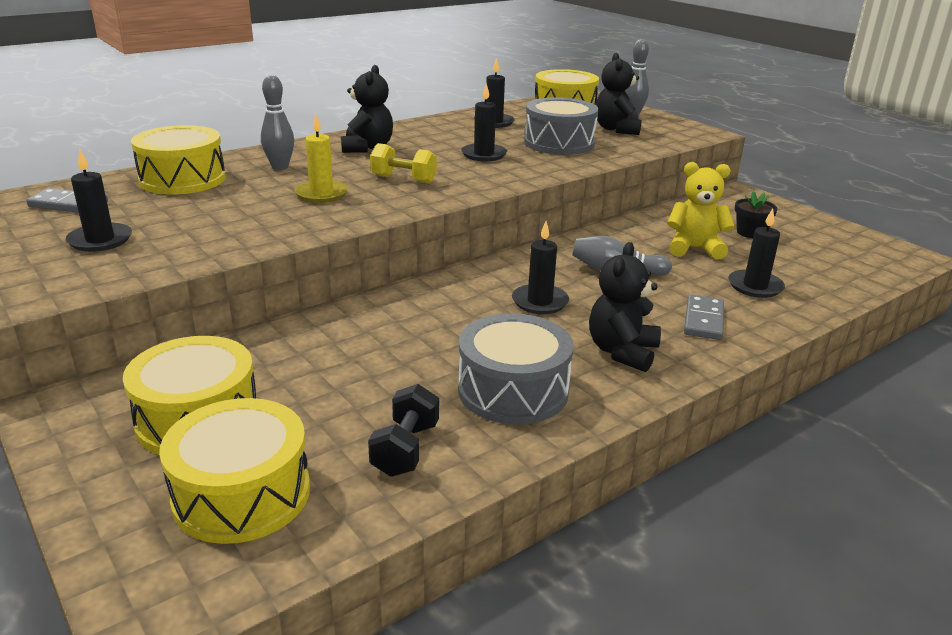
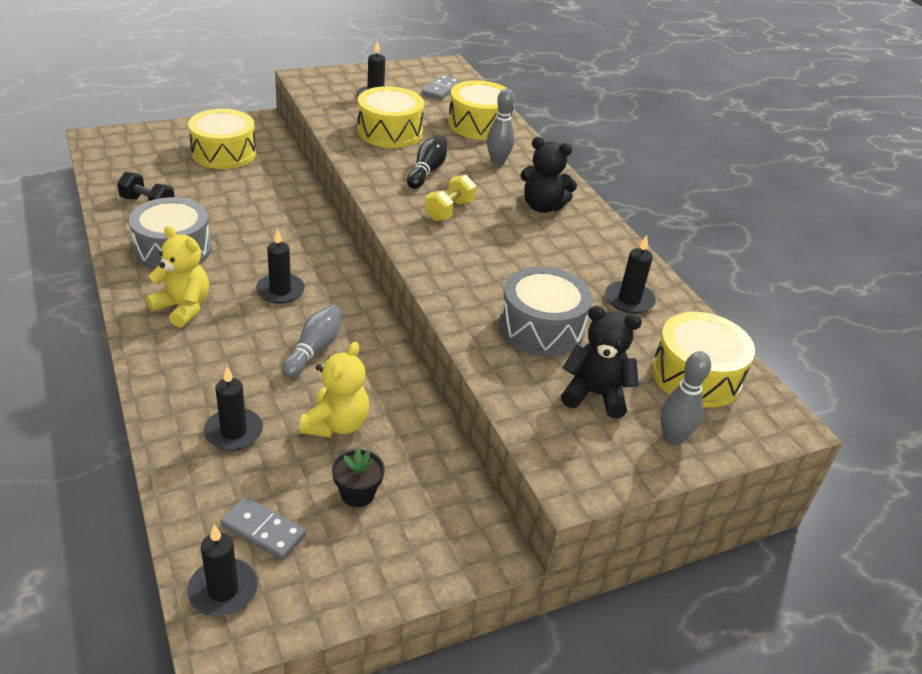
camera: 100 degrees right, 10 degrees up
yellow drum [159,398,310,544] -> yellow drum moved to [357,86,424,148]
yellow candle [295,114,348,203] -> black bowling pin [407,135,447,189]
black candle [461,83,507,162] -> black candle moved to [187,525,258,617]
black teddy bear [589,242,661,372] -> yellow teddy bear [146,226,209,328]
grey domino [684,295,724,340] -> grey domino moved to [220,496,306,560]

